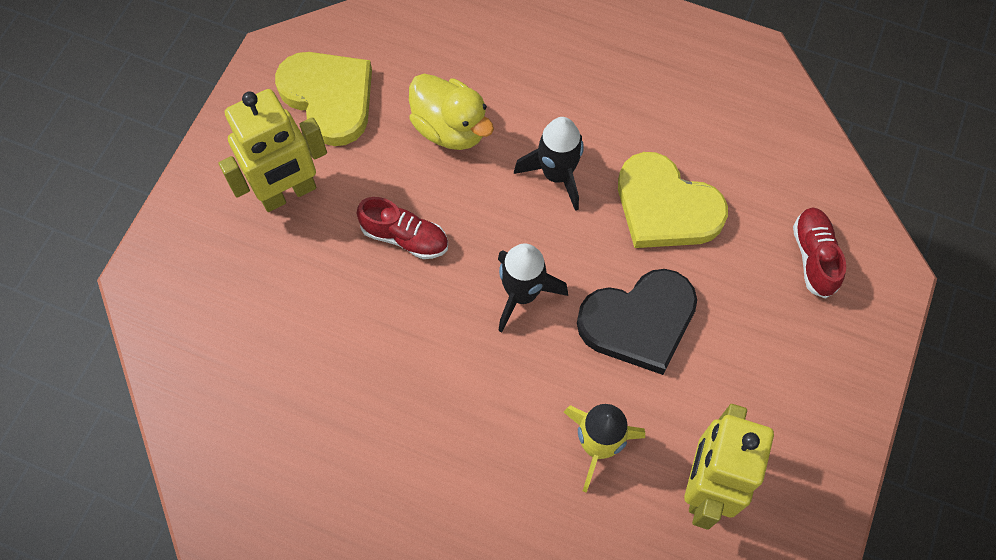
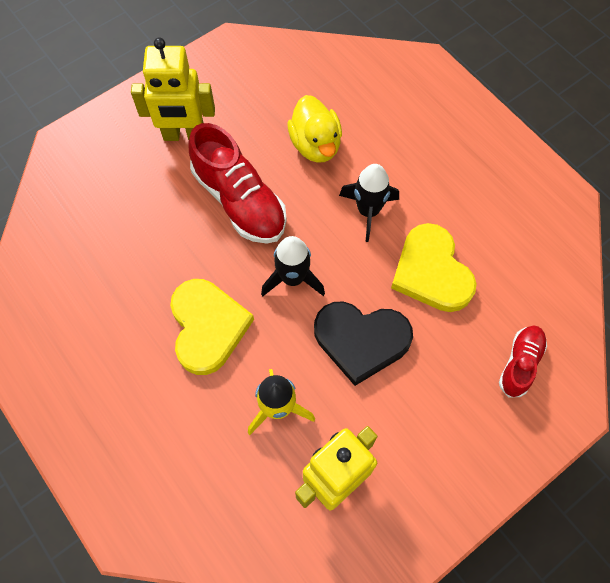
camera: 30 degrees right, 0 degrees up
yellow heart [275,52,372,146] -> yellow heart moved to [170,279,254,375]
red shoe [357,197,448,259] -> red shoe [188,123,287,244], size x1.80

